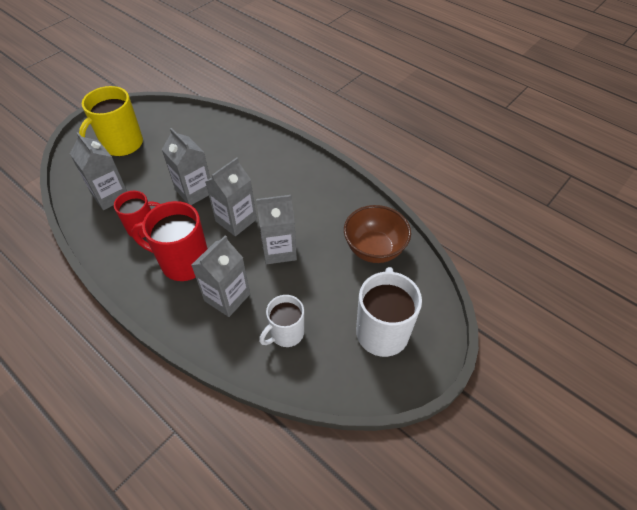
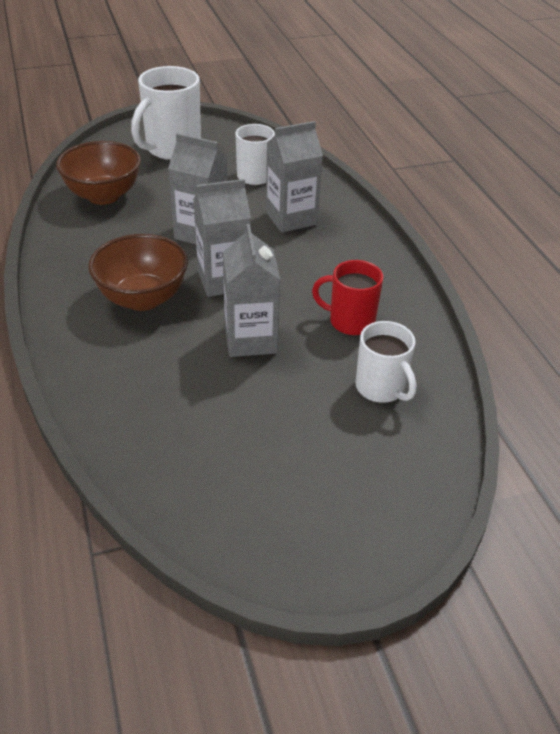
camera: 150 degrees left, 10 degrees down
grey carton [70,132,127,210] -> white mug [356,321,416,403]
yellow mug [79,86,143,156] -> none
red mug [131,201,208,281] -> none
none -> brown bowl [88,234,188,311]

